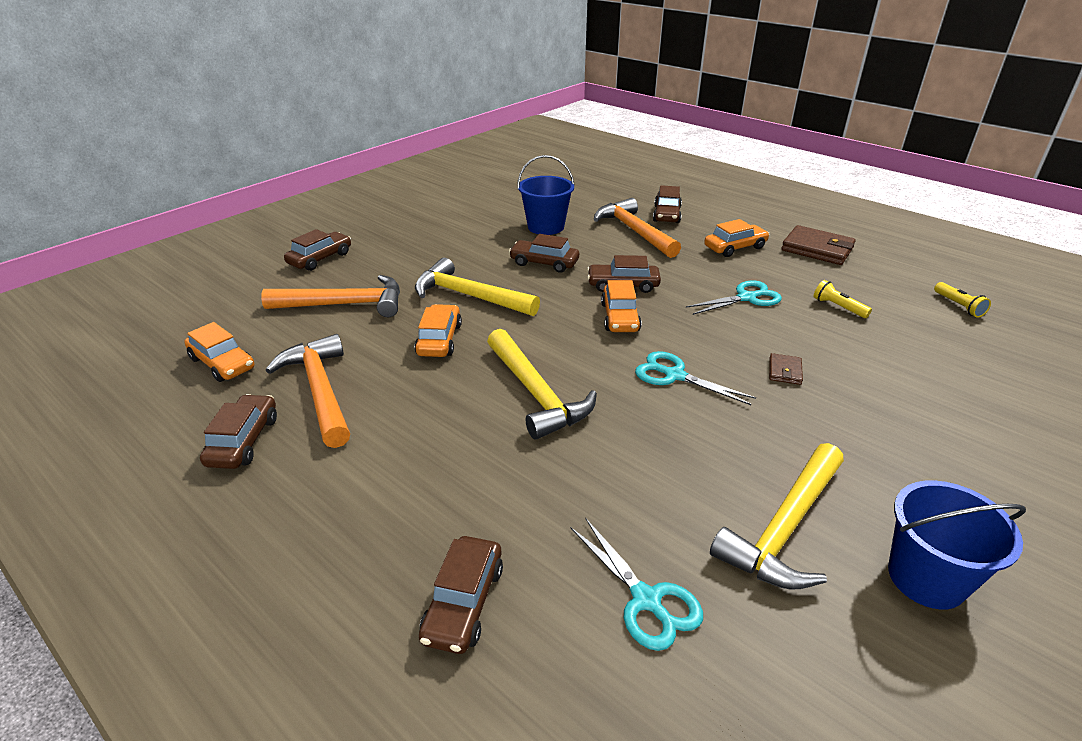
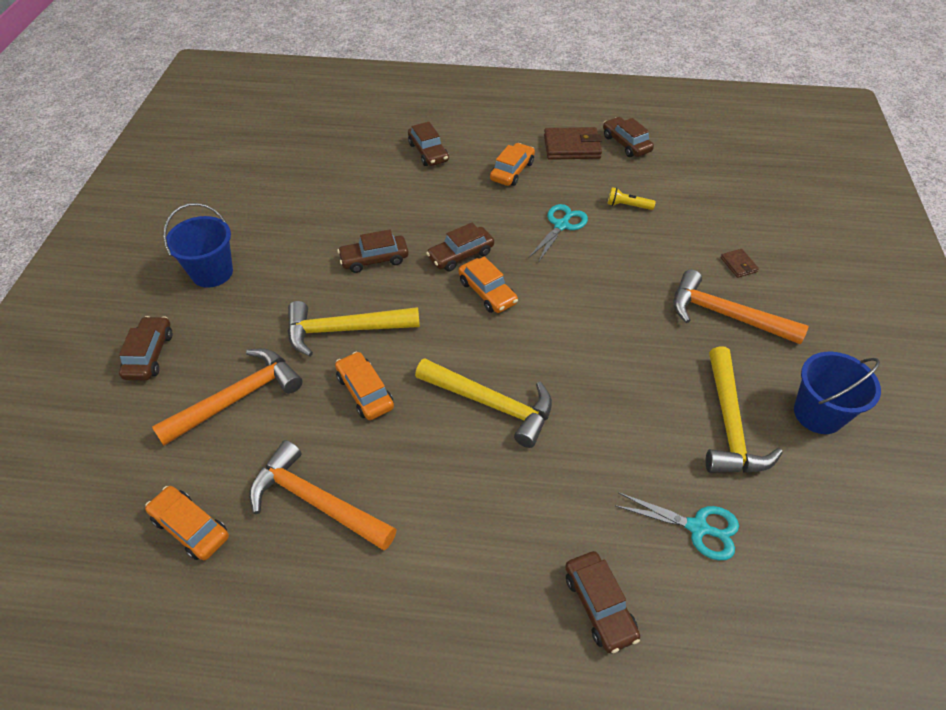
camera: 35 degrees left, 15 degrees up
orange car [184,322,254,382] -> orange car turned 150 degrees counterclockwise [145,486,229,560]
brown car [200,394,277,469] -> brown car moved to [603,117,654,157]
blue bucket [517,155,575,235] -> blue bucket moved to [163,203,233,288]
orange hammer [594,198,681,258] -> orange hammer moved to [673,269,809,345]
turquoise scissors [635,351,756,405] -> none
brown wallet [769,353,803,385] -> brown wallet moved to [721,249,759,278]
yellow flashlight [934,282,991,318] -> none

